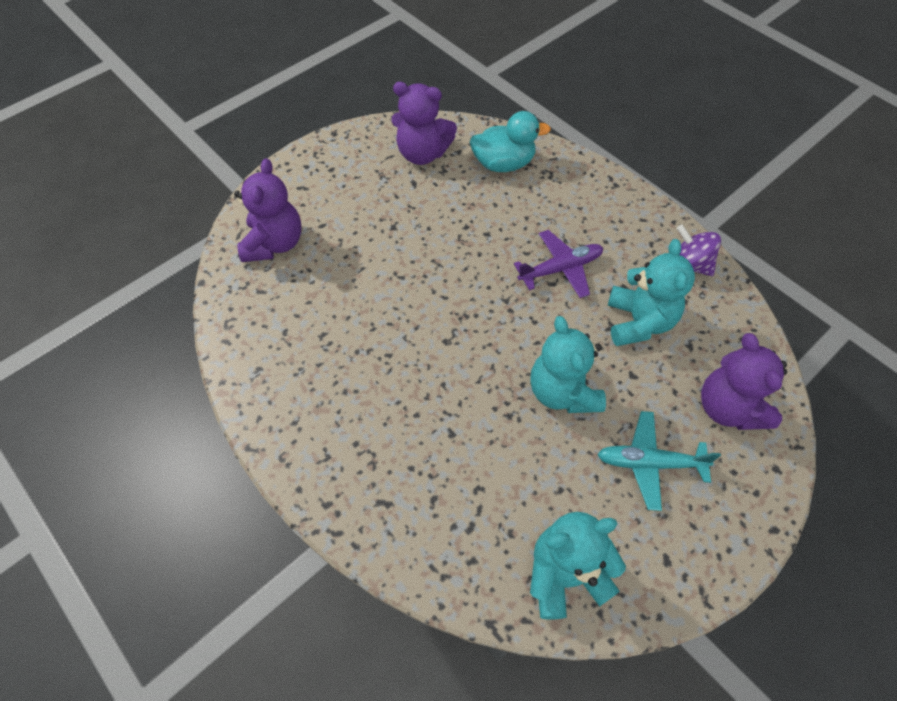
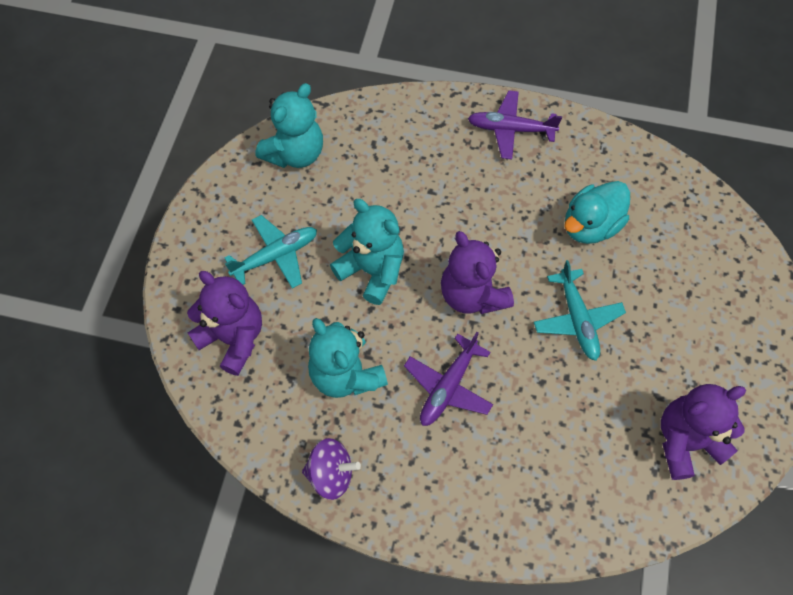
camera: 145 degrees right, 5 degrees up
purple teddy bear [234,158,302,262] -> purple teddy bear moved to [441,231,514,314]
turquoise duck [470,111,551,172] -> turquoise duck moved to [564,181,630,244]
none -> purple plane [468,90,562,159]
none -> turquoise plane [534,260,626,361]

